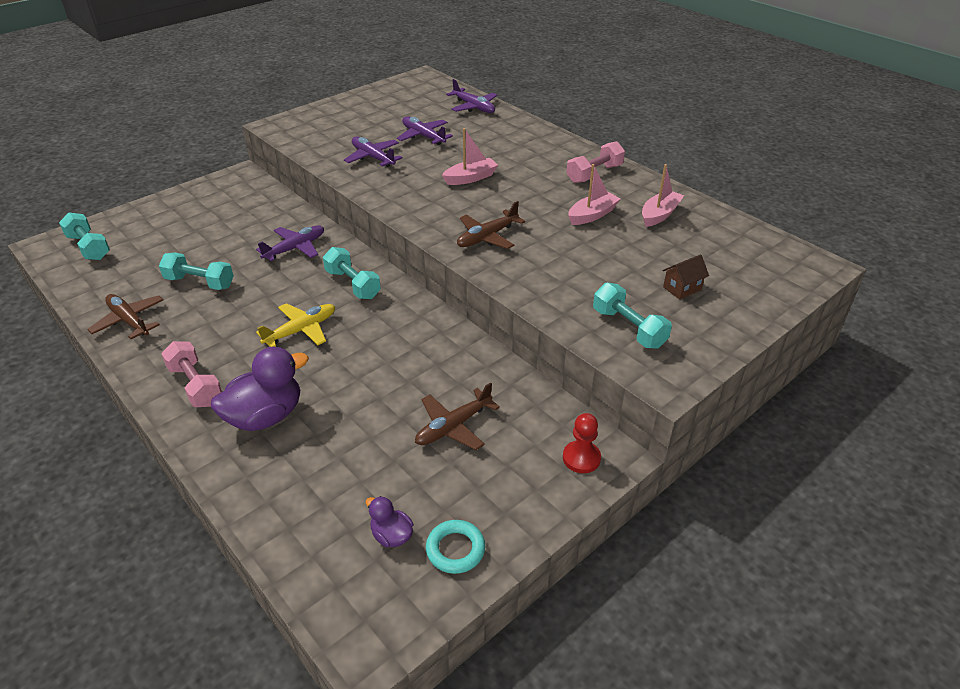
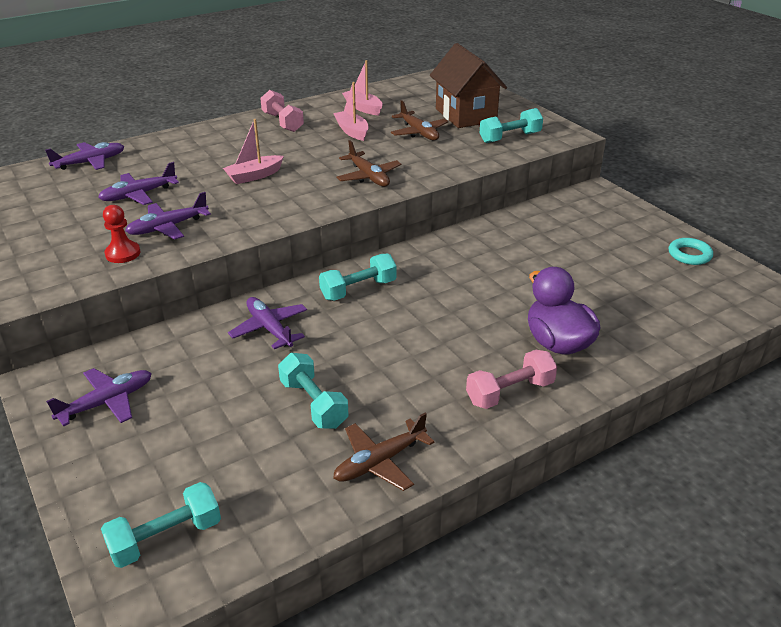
camera: 80 degrees left, 5 degrees down
turquoise dumbbell [159,253,234,290] -> turquoise dumbbell turned 60 degrees counterclockwise [278,353,349,429]
yellow plane [256,303,335,347] -> none
purple duck [366,496,413,547] -> none
brown plane [415,382,500,450] -> brown plane moved to [391,100,449,140]
pink boat [442,128,498,185] -> pink boat turned 105 degrees counterclockwise [223,119,284,184]
red pawn [563,413,601,473] -> red pawn moved to [103,205,140,263]
brown house [662,254,709,300] -> brown house [430,43,507,128], size x2.36
none -> purple plane [46,368,152,427]

